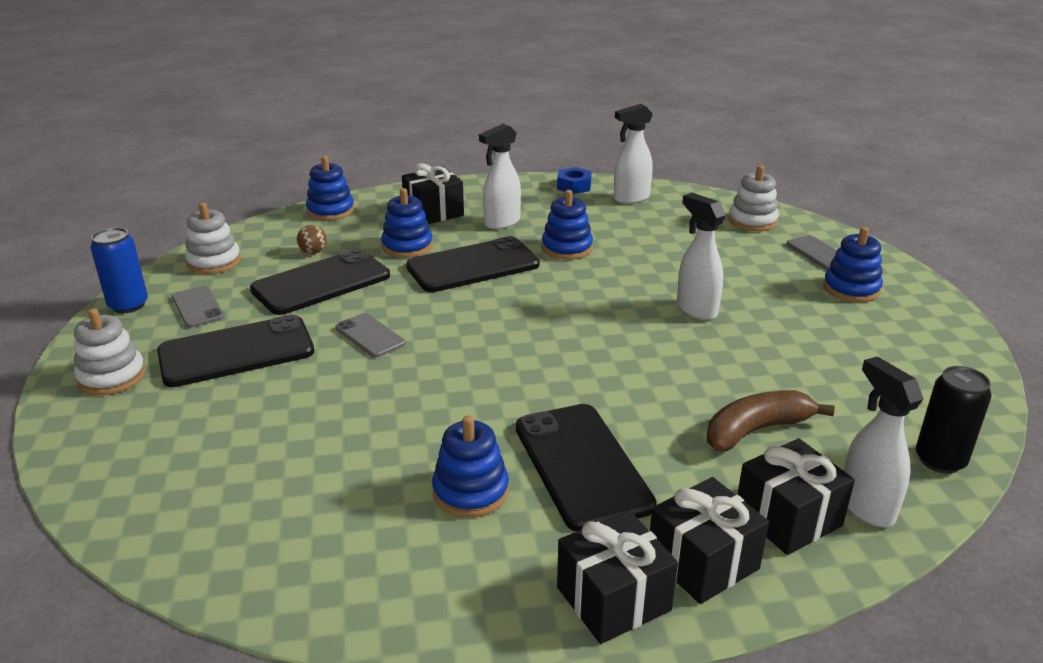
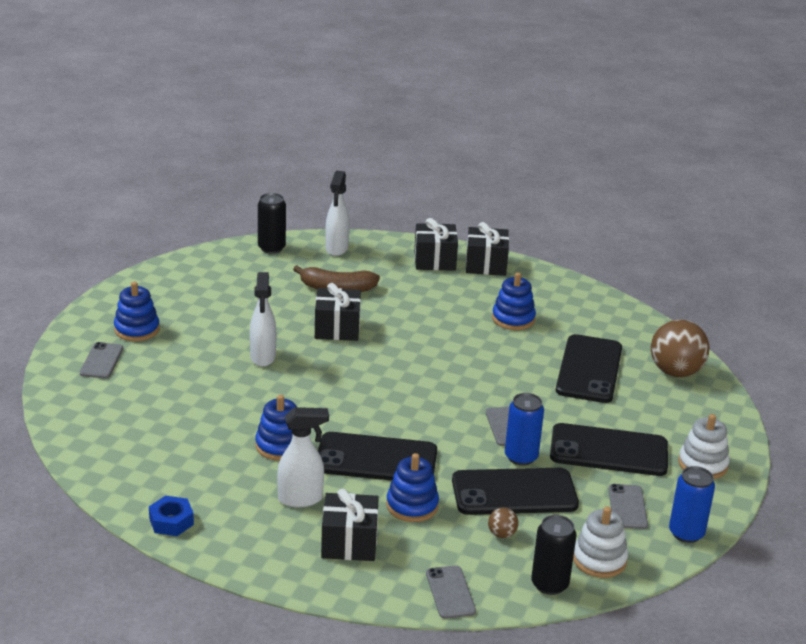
camera: 150 degrees left, 0 degrees up
blue stacking toy [306,156,354,221] -> grey phone [426,565,476,619]
black phone [516,404,656,532] -> black phone moved to [556,334,622,403]
white spray bottle [614,104,653,204] -> none
white stacking toy [729,165,779,232] -> none
black gift [737,438,855,555] -> black gift moved to [315,283,361,341]
none -> blue can [505,393,544,466]
none -> black can [531,515,576,595]
none -> brown ball [651,320,710,377]

